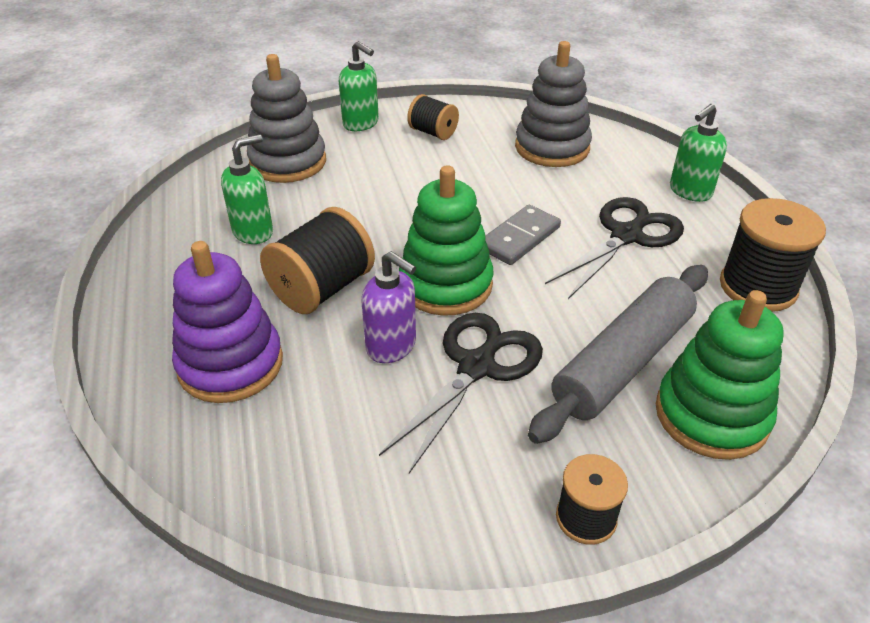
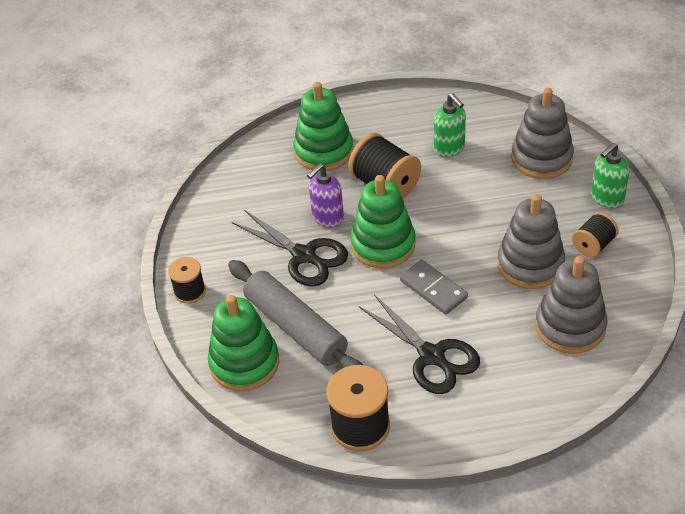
camera: 100 degrees right, 5 degrees up
purple stacking toy [172,241,283,403] -> green stacking toy [293,82,353,171]
green soap dispenser [670,104,727,202] -> none
none -> grey stacking toy [497,194,565,289]

